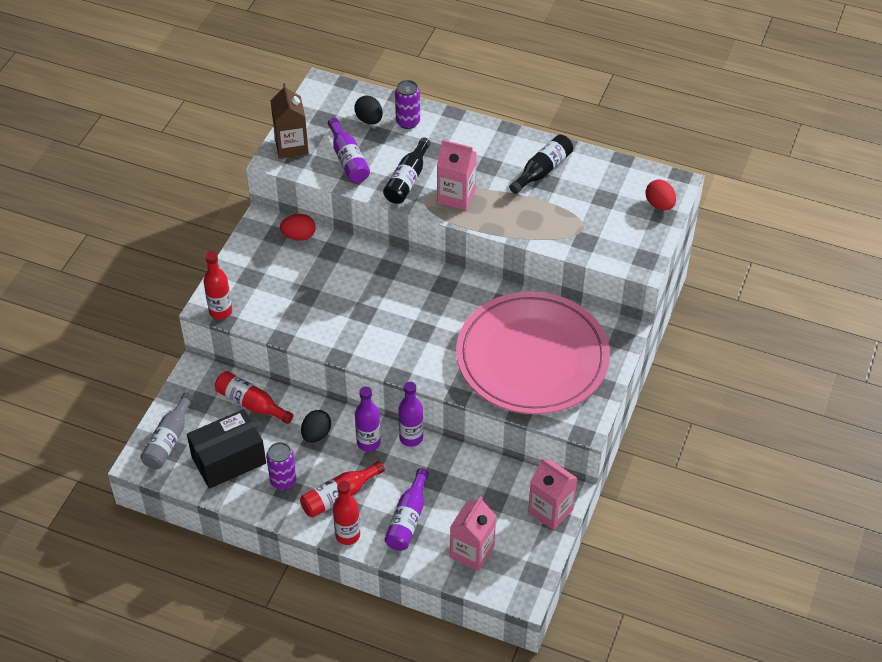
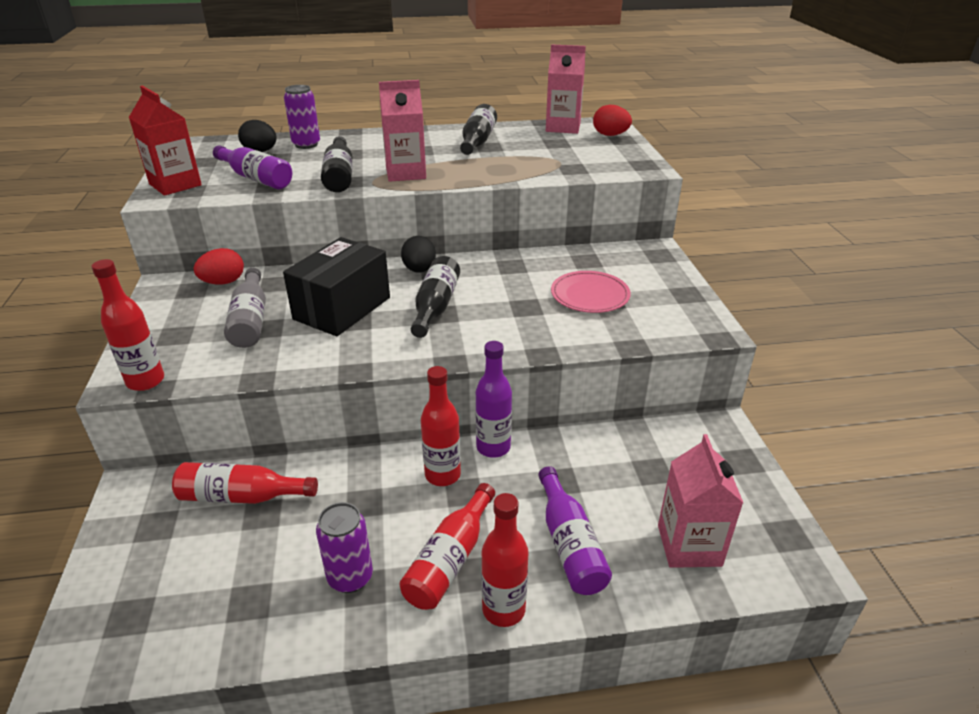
camera: 30 degrees left, 15 degrees down
grey bottle [140,392,194,469] -> grey bottle moved to [224,268,266,348]
black box [187,409,266,489] -> black box moved to [283,237,390,336]
brown carton [270,83,309,159] -> red carton [129,86,202,196]
black egg [301,410,331,443] -> black egg moved to [401,236,436,273]
purple bottle [355,387,381,452] -> red bottle [421,366,461,486]
pink plate [456,291,610,414] -> pink plate [551,271,631,313], size x0.40
pink carton [528,458,577,530] -> pink carton moved to [546,44,586,134]
none -> black bottle [411,256,460,338]

